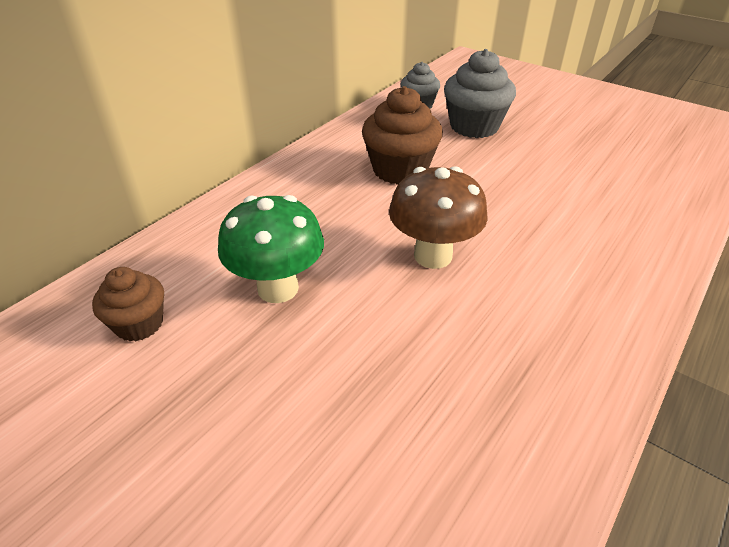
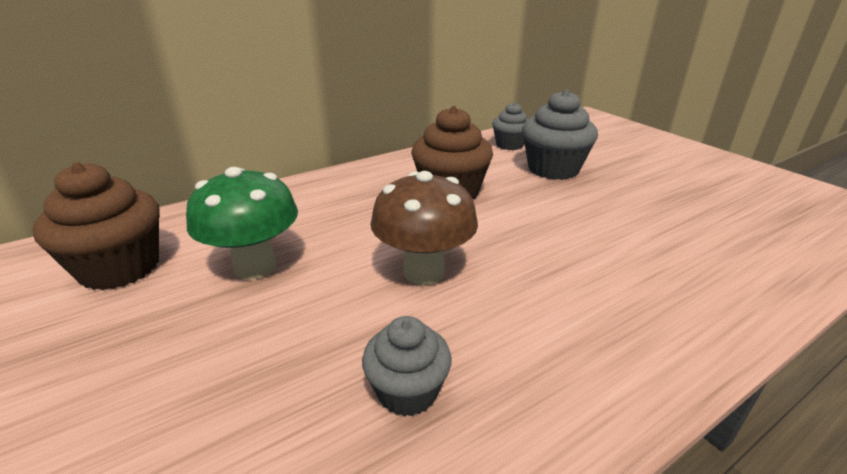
camera: 20 degrees right, 10 degrees down
brown cupcake [92,267,164,341] -> brown cupcake [33,162,160,290], size x1.64
none -> grey cupcake [362,316,452,416]

